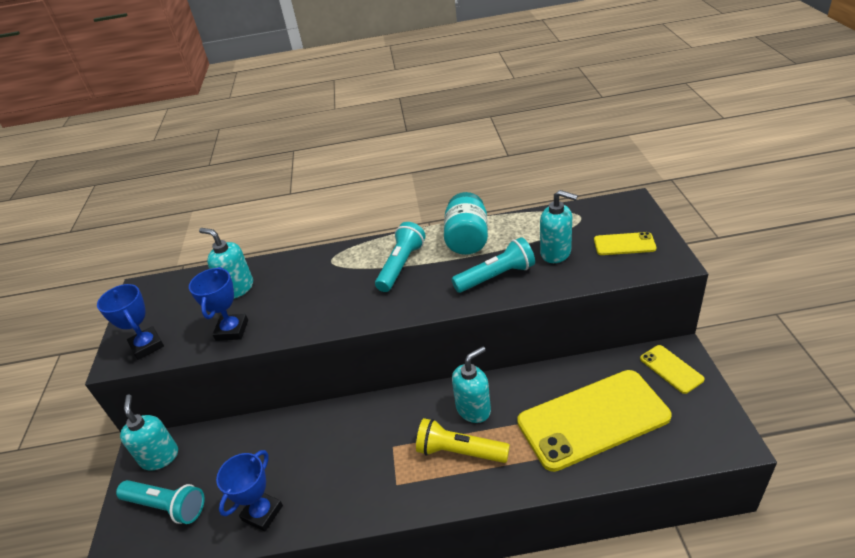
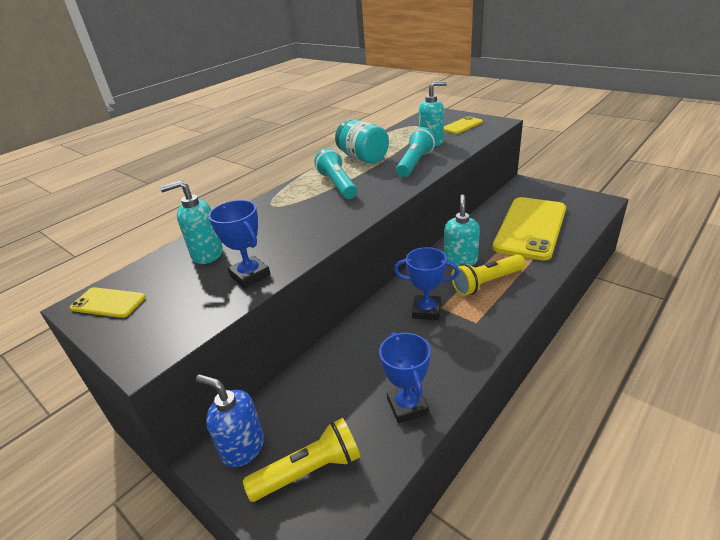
camera: 45 degrees left, 5 degrees down
blue trophy [97,284,164,360] -> blue trophy moved to [394,247,459,320]
turquoise flashlight [116,480,205,524] -> yellow flashlight [243,418,360,502]
turquoise soap dispenser [120,394,178,471] -> blue soap dispenser [196,374,264,468]
yellow phone [640,345,705,394] -> yellow phone moved to [70,287,146,318]

